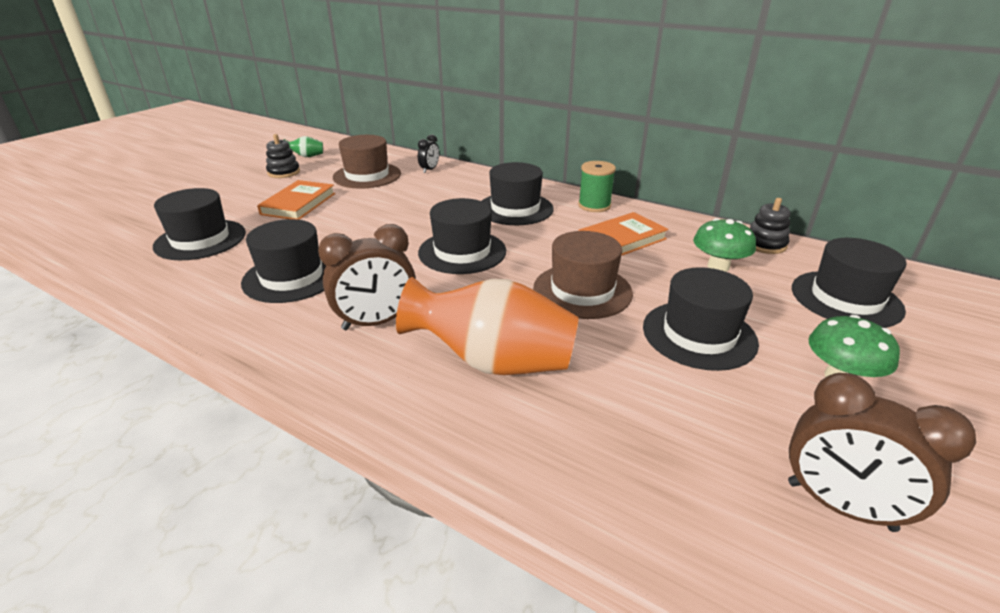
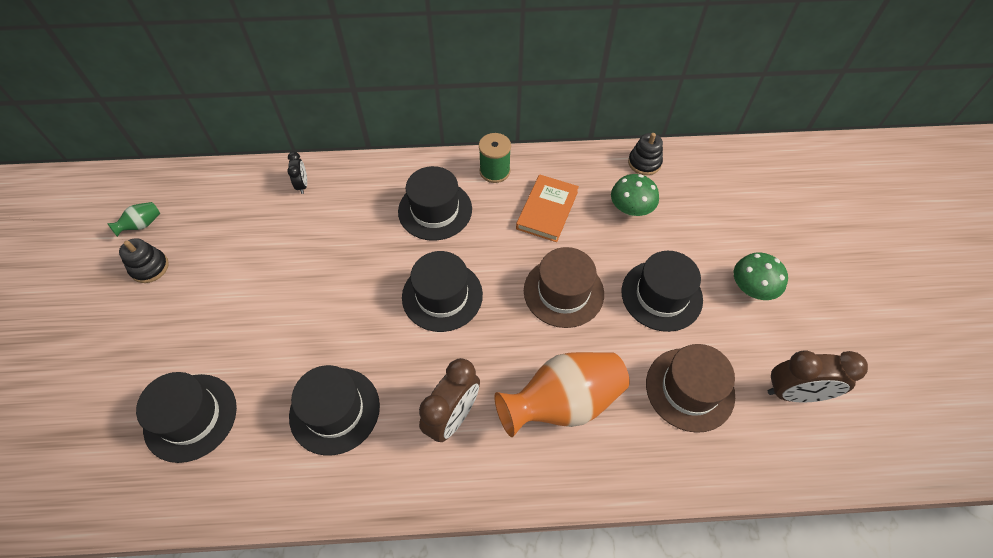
camera: 35 degrees left, 25 degrees up
orange book [257,180,335,220] -> none
brown hat [333,135,401,189] -> brown hat moved to [646,344,735,433]
black hat [792,238,906,328] -> none

